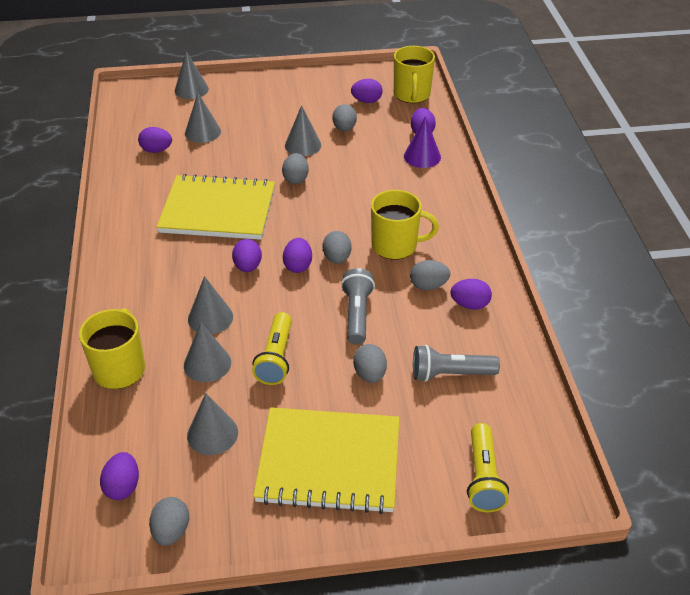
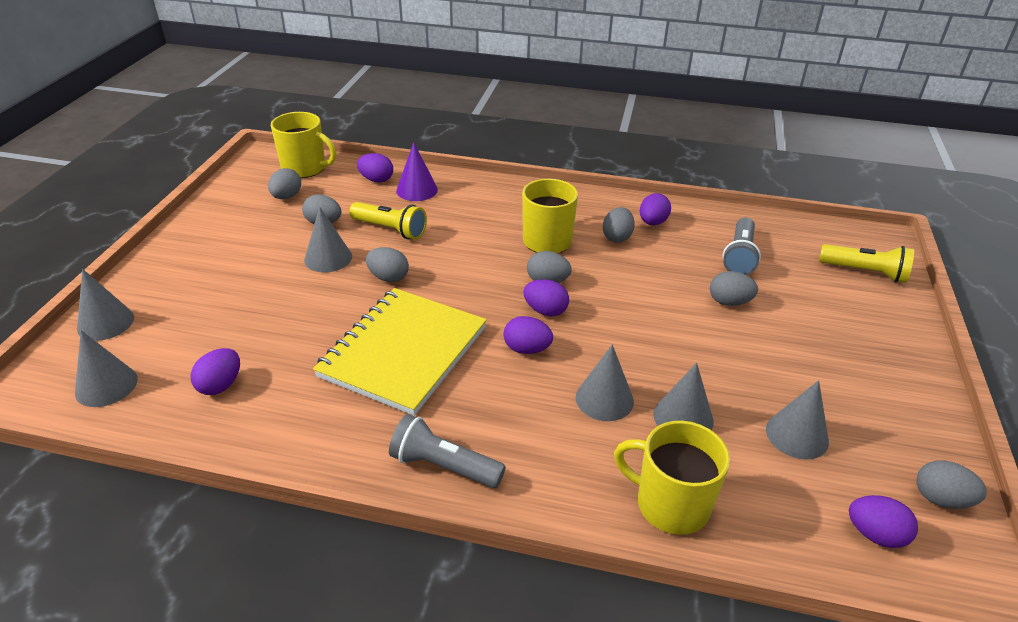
camera: 70 degrees left, 5 degrees down
grey cone [185,93,221,143] -> grey cone moved to [75,330,138,407]
yellow flashlight [252,312,292,385] -> yellow flashlight moved to [349,202,427,240]
yellow notebook [253,407,399,514] -> none
grey flashlight [341,268,375,345] -> grey flashlight moved to [389,414,506,488]
purple egg [351,79,383,103] -> grey egg [268,168,301,199]

